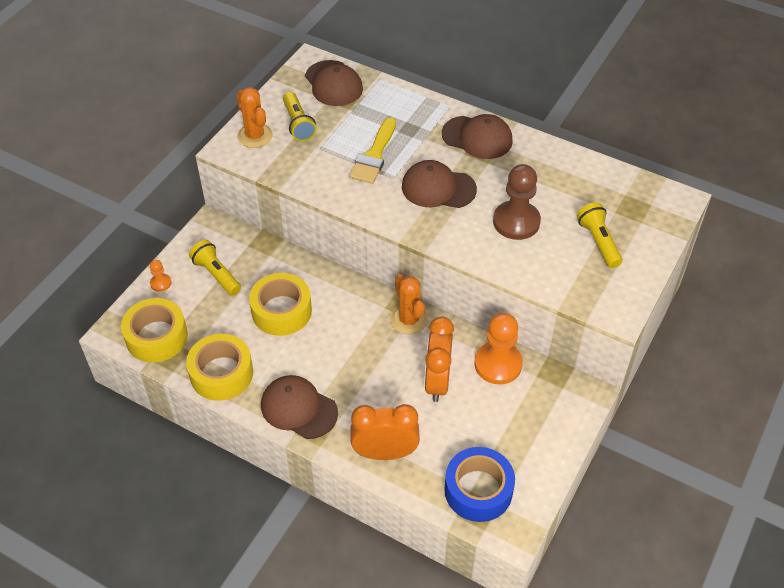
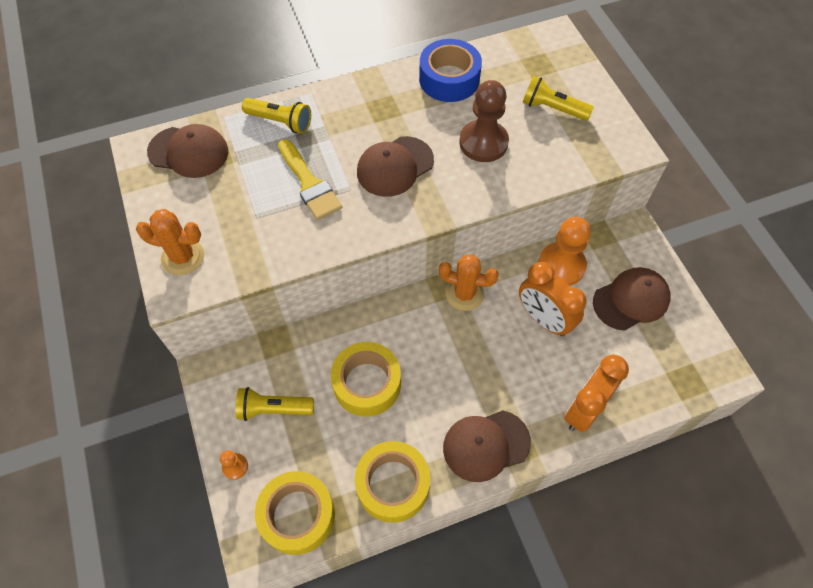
camera: 50 degrees left, 10 degrees up
yellow flashlight [283,92,317,142] -> yellow flashlight moved to [242,98,311,133]
brown cap [442,114,513,159] -> brown cap moved to [593,267,670,331]
blue tape [444,447,515,522] -> blue tape moved to [419,39,482,102]

